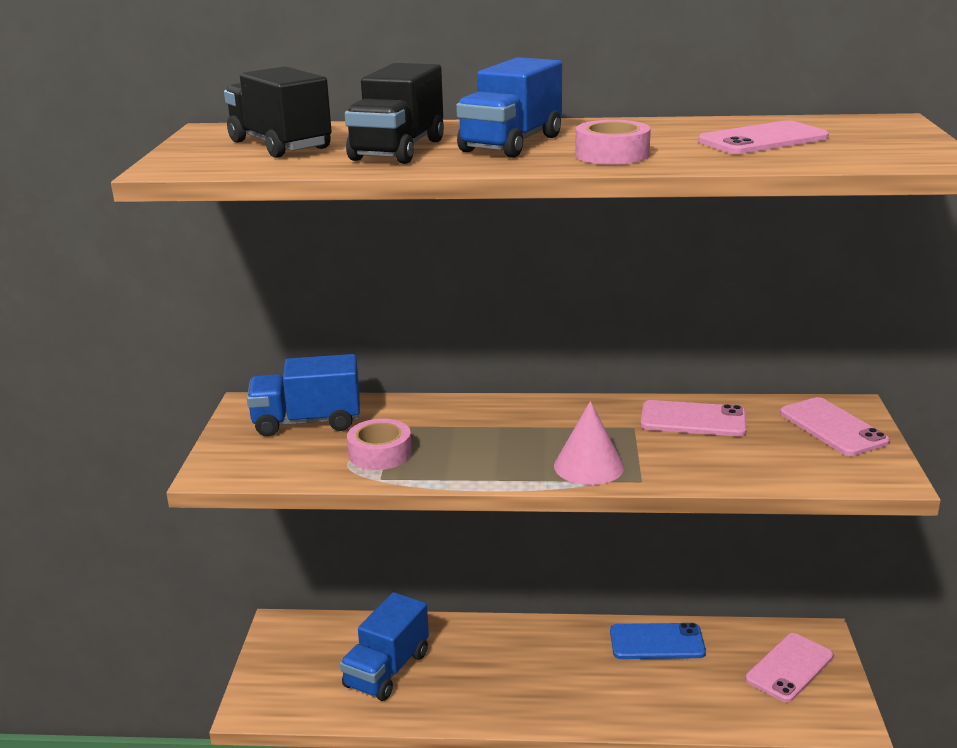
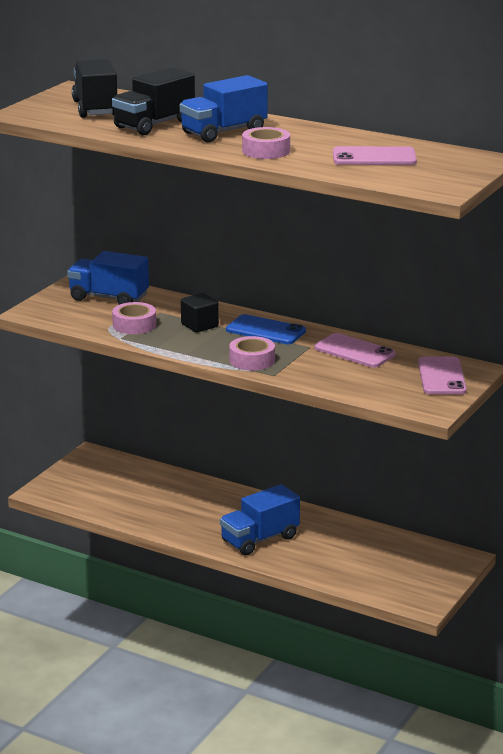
camera: 25 degrees right, 0 degrees up
blue truck [340,592,429,701] -> blue truck moved to [220,484,300,555]
pink cone [554,401,624,485] -> pink tape [229,336,275,371]
blue phone [610,623,706,659] -> blue phone moved to [226,314,306,344]
pink phone [745,633,833,703] -> none
none -> black cube [181,293,219,332]

